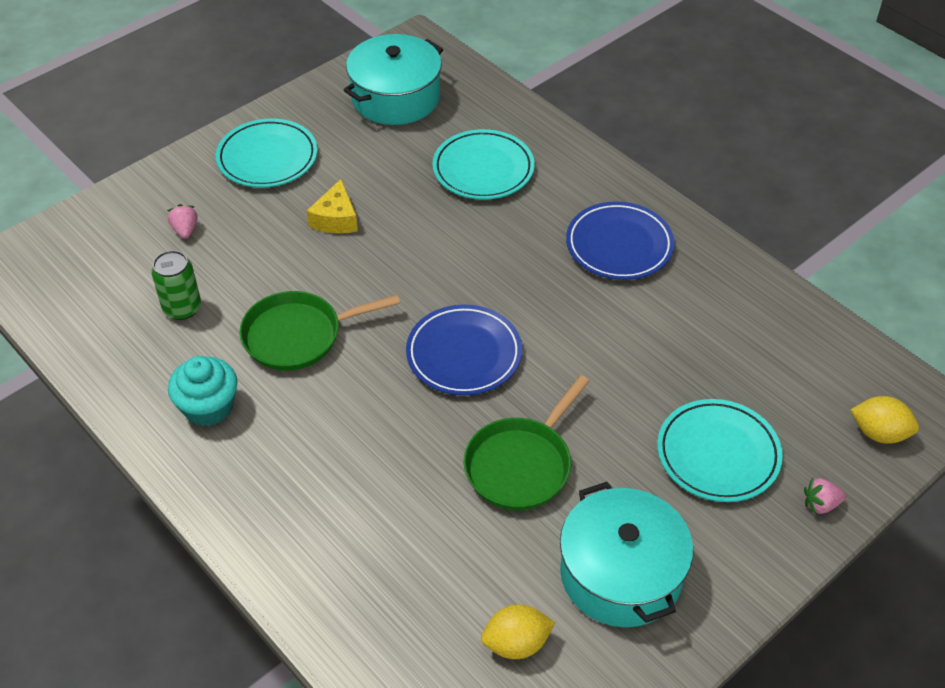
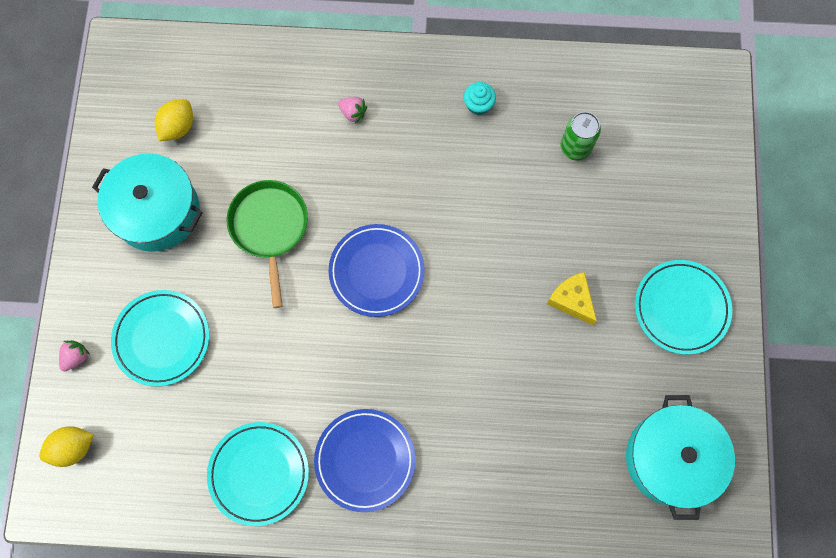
camera: 135 degrees right, 25 degrees up
pink strawberry [167,204,198,239] -> pink strawberry moved to [338,97,367,123]
turquoise cupcake [168,356,238,426] -> turquoise cupcake [463,82,496,115], size x0.63
green pan [239,291,400,371] -> none
turquoise plate [432,129,534,200] -> turquoise plate moved to [207,422,309,526]

